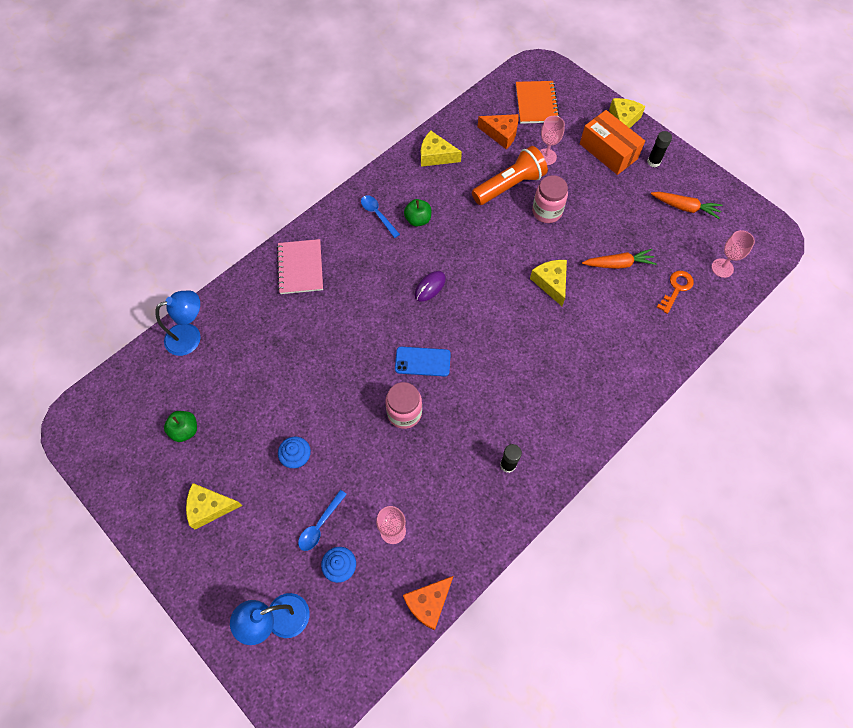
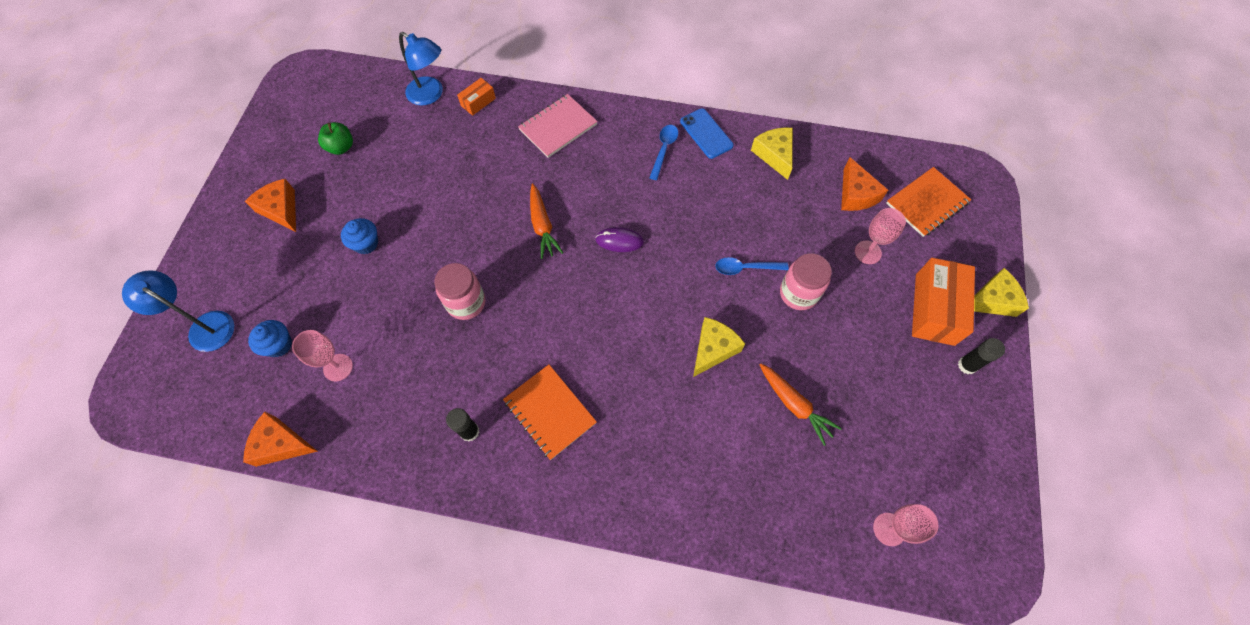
camera: 55 degrees right, 0 degrees up
yellow cheese [186,483,242,530] -> orange cheese [245,179,296,232]
blue spoon [298,490,347,551] -> blue spoon moved to [715,257,789,275]
blue phone [395,347,451,377] -> blue phone moved to [680,108,734,159]
green apple [404,199,431,227] -> none
orange flashlight [472,146,548,205] -> none
orange carrot [651,192,722,219] -> orange carrot moved to [530,184,563,259]
orange key [657,271,694,314] -> none
none -> orange box [457,78,496,116]
none -> orange notebook [503,364,597,460]

